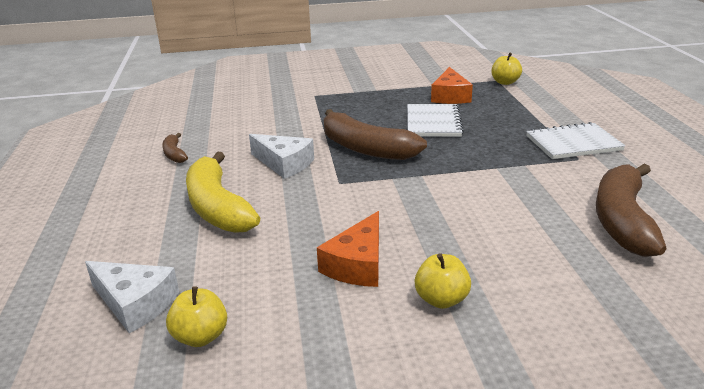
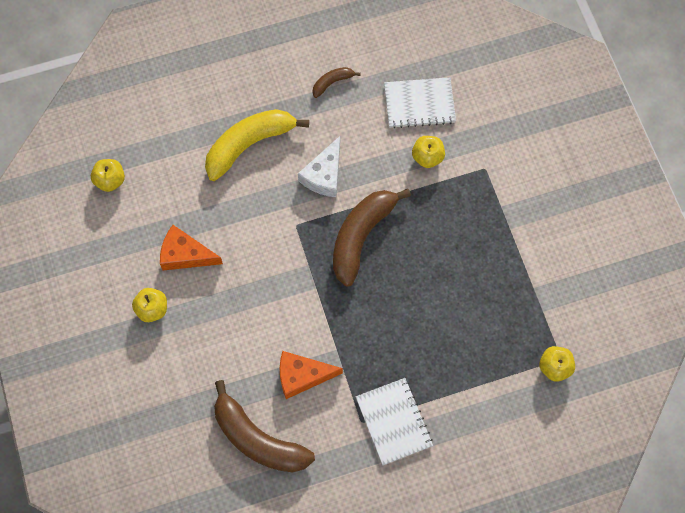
camera: 80 degrees right, 40 degrees up
white cheese [85,261,179,333] -> none
white notebook [407,104,464,137] -> white notebook moved to [384,77,456,129]
orange cheese [431,67,473,104] -> orange cheese moved to [280,351,343,399]
brown banana [596,164,666,257] -> brown banana turned 150 degrees counterclockwise [214,380,315,472]
none -> yellow apple [412,136,445,168]

